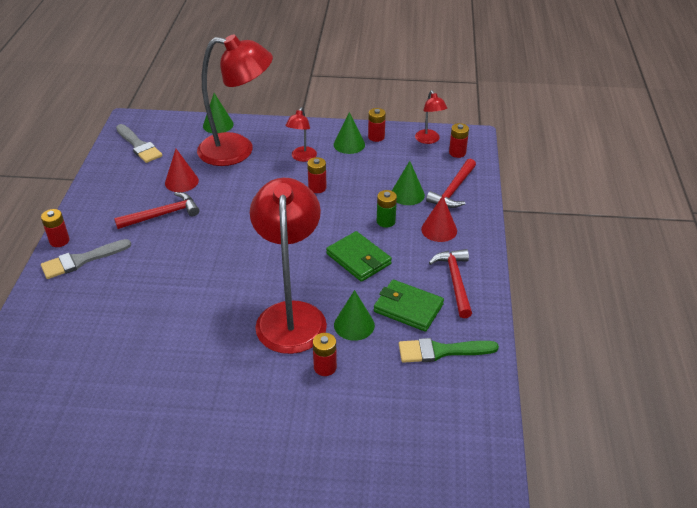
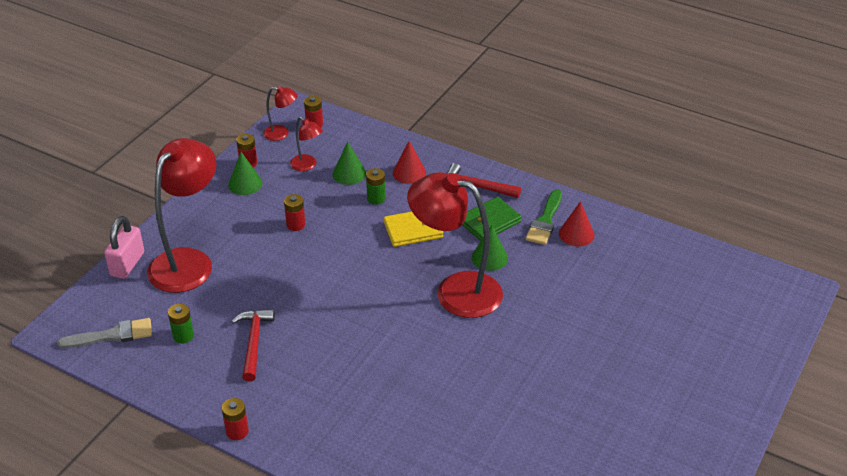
camera: 65 degrees left, 0 degrees up
grey brush [41,239,131,279] -> none
red cone [165,149,199,192] -> red cone moved to [559,201,595,247]
green cone [203,93,234,133] -> pink padlock [104,216,144,279]
red lamp [286,107,317,162] -> red lamp moved to [290,117,323,171]
red battery [313,333,337,376] -> none
green wallet [326,231,392,282] -> yellow wallet [384,212,443,247]
red hammer [426,159,476,208] -> none
none -> green battery [168,304,194,344]

